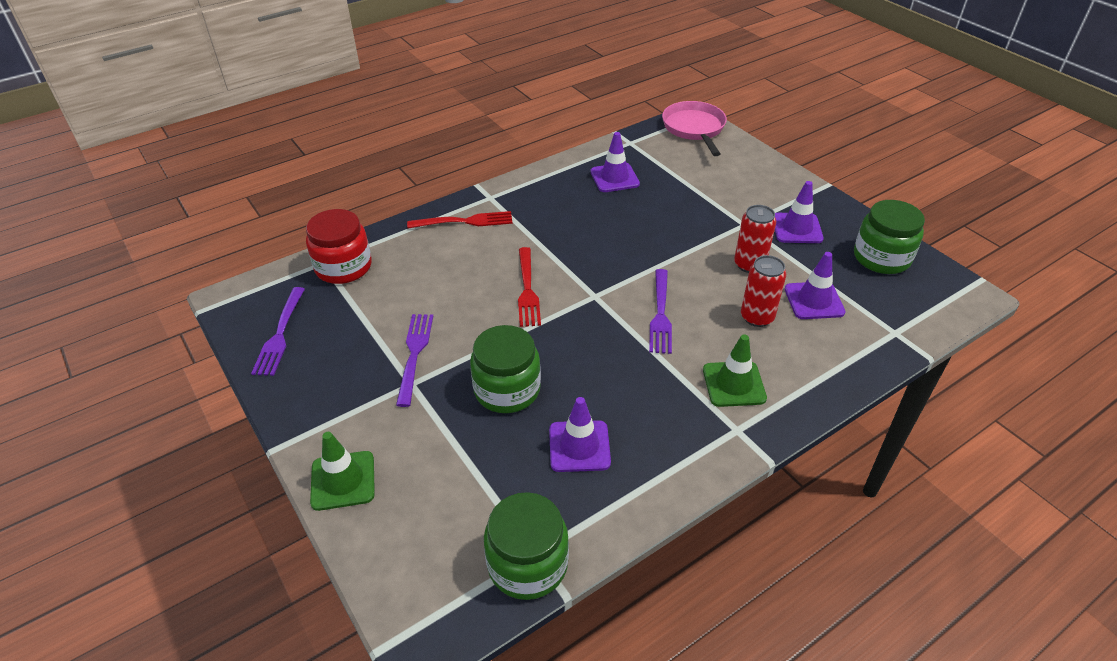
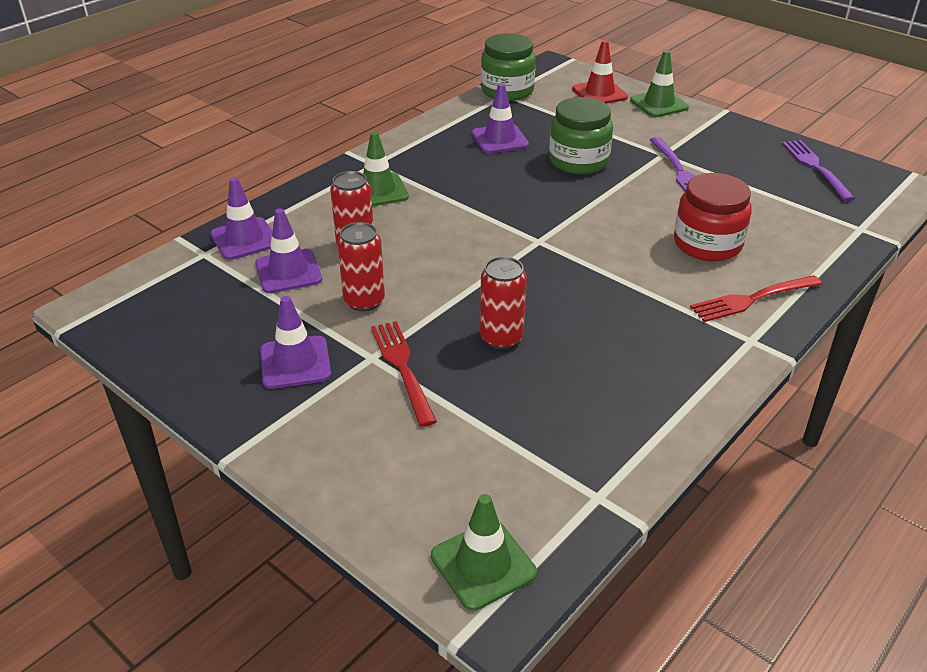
camera: 165 degrees right, 5 degrees down
red jar [306,209,372,284] -> red jar moved to [674,173,752,261]
red fork [518,247,541,327] -> red fork moved to [371,321,437,427]
purple traffic cone [591,132,640,192] -> purple traffic cone moved to [210,177,273,260]
purple fork [649,269,672,354] -> none
pink pan [662,101,727,156] -> green traffic cone [431,494,537,611]
green jar [854,200,925,274] -> none
none -> red can [480,256,527,349]
none -> red traffic cone [572,40,628,104]

